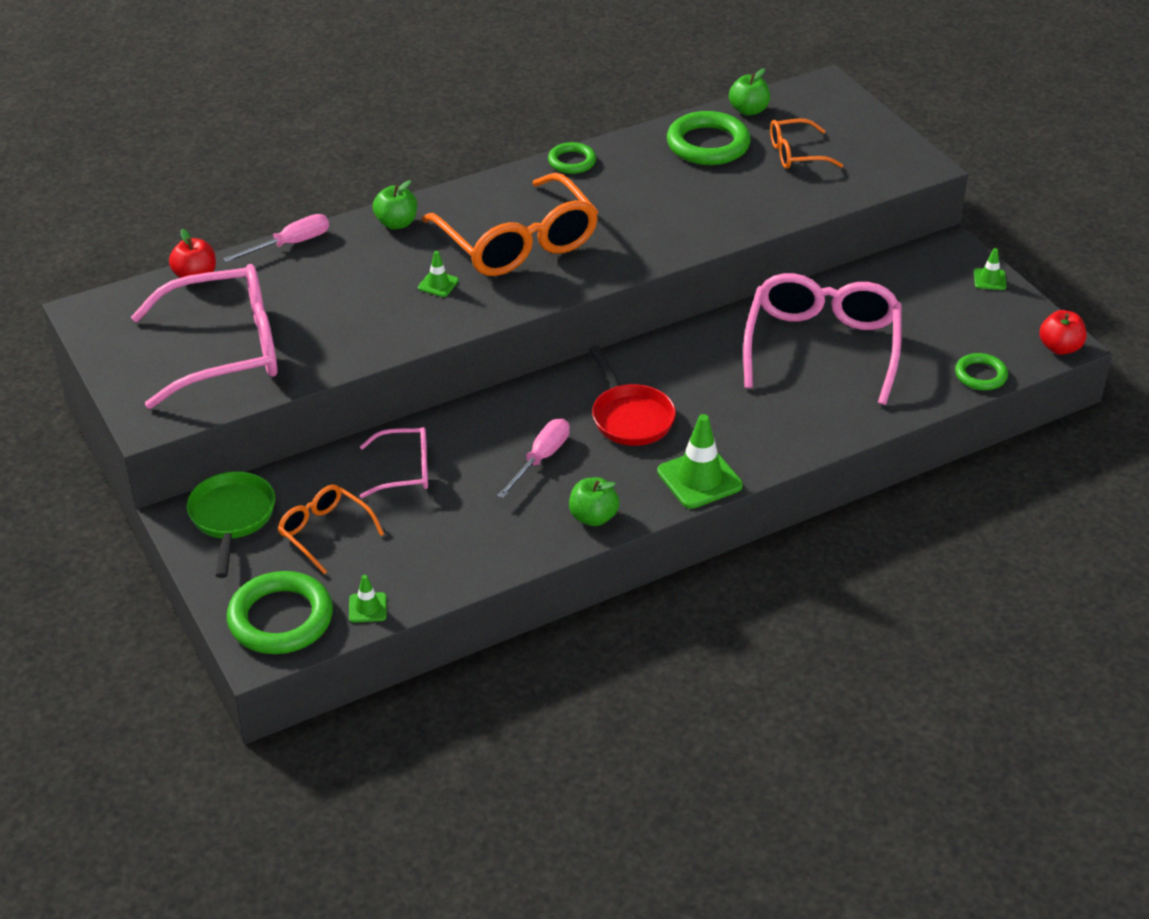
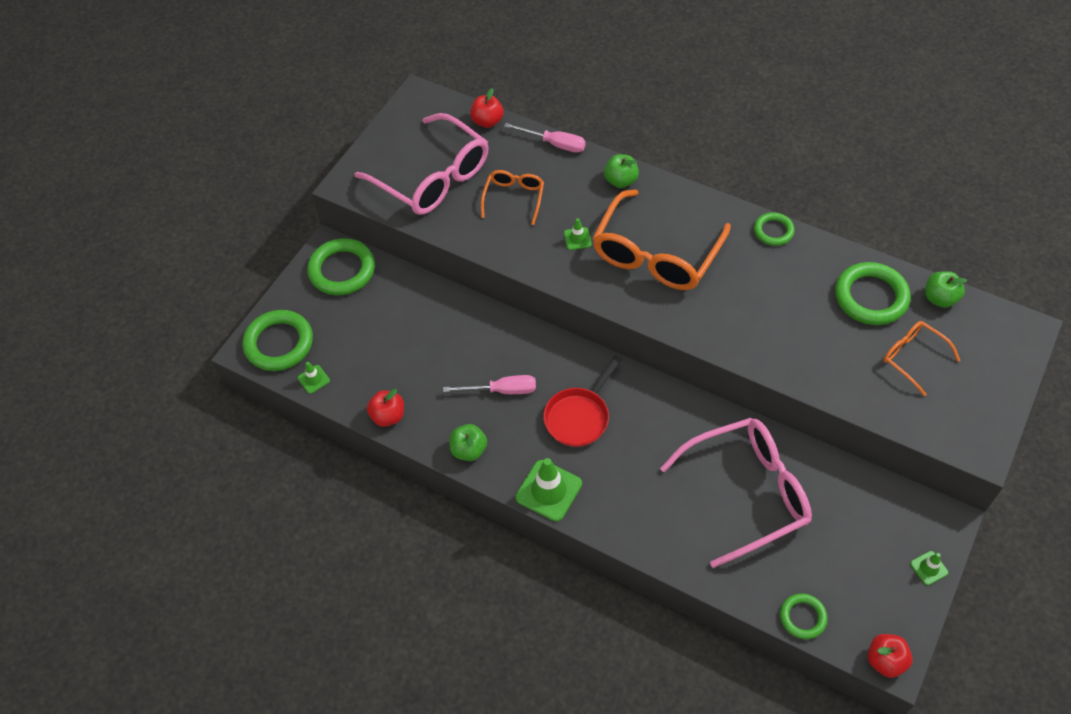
camera: 60 degrees right, 15 degrees up
green pan [187,471,275,578] -> green ring [307,238,375,295]
orange glasses [278,485,384,574] -> orange glasses moved to [481,170,544,225]
pink glasses [360,427,428,498] -> none
none -> red apple [367,389,404,427]

